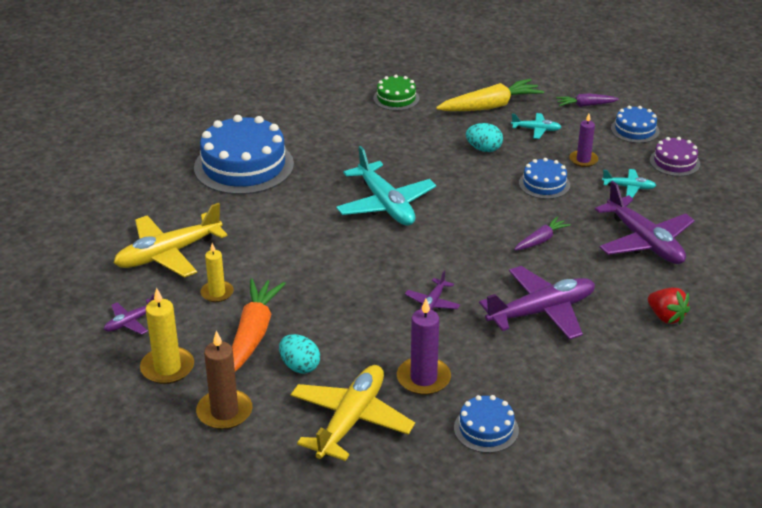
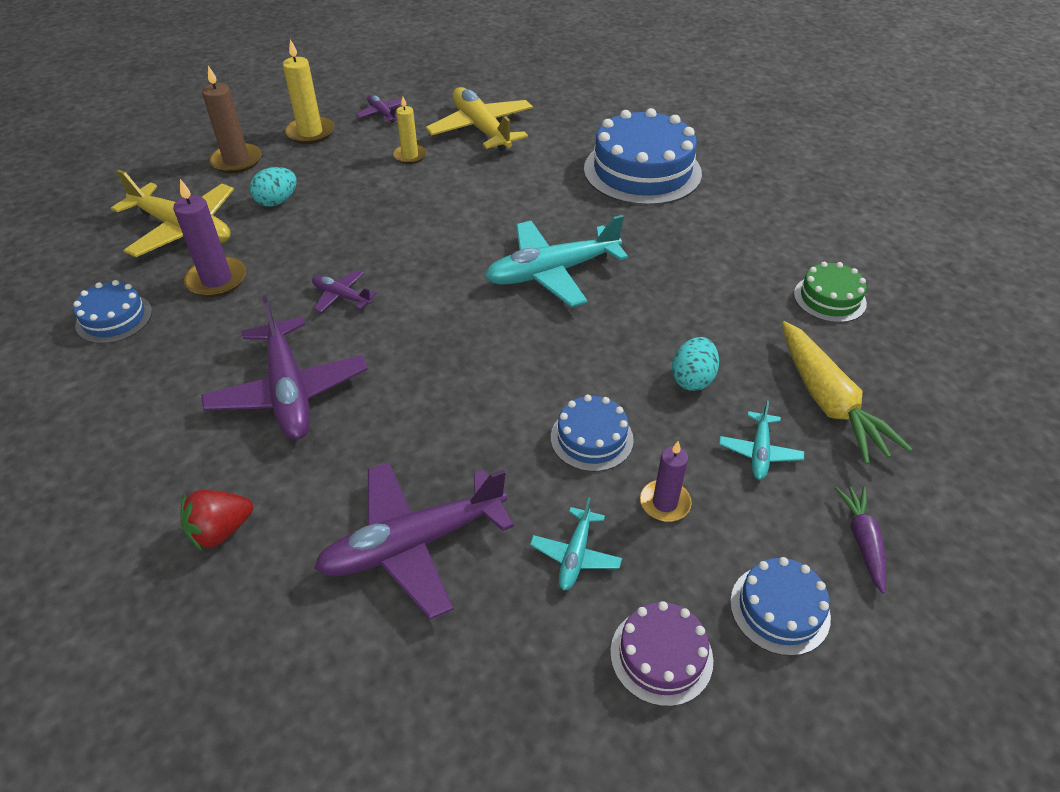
camera: 95 degrees right, 10 degrees up
orange carrot [232,279,286,372] -> none
purple carrot [514,217,571,250] -> none

